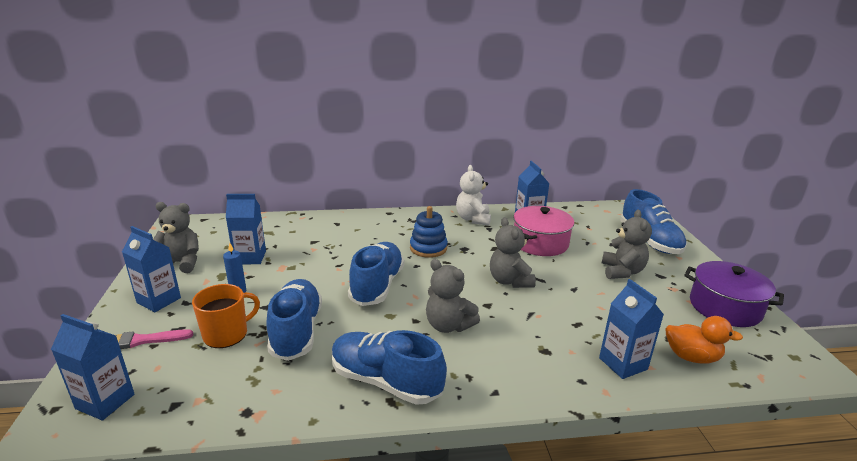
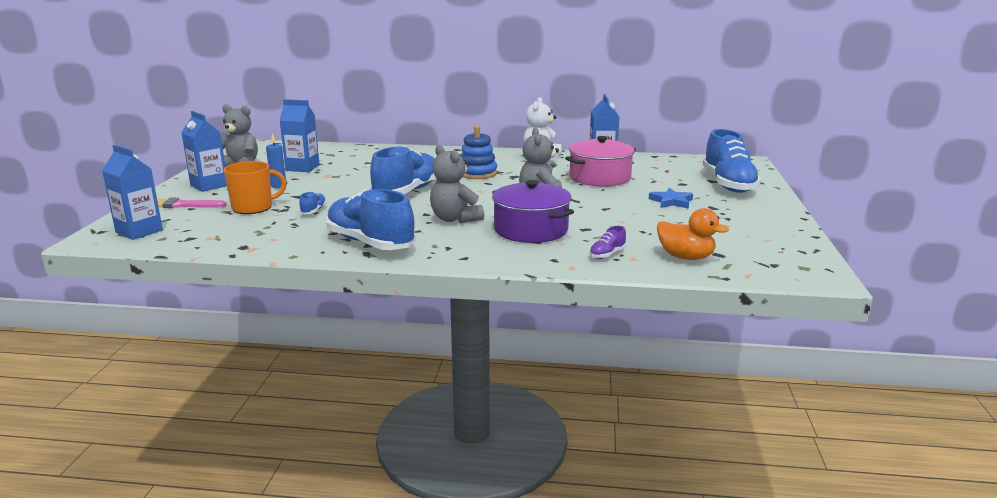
camera: 15 degrees right, 5 degrees down
blue shoe [266,279,322,361] -> blue shoe [299,191,327,214], size x0.41
blue carton [599,279,664,379] -> purple shoe [589,226,626,259]
grey teddy bear [602,210,652,279] -> blue star [649,188,693,209]
purple pot [685,261,784,327] -> purple pot moved to [492,180,574,243]

